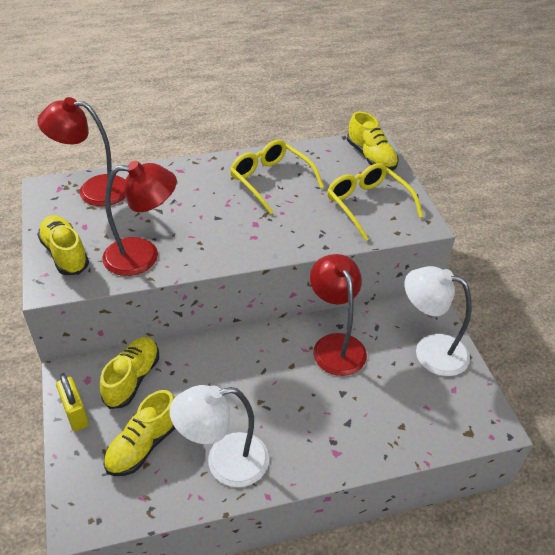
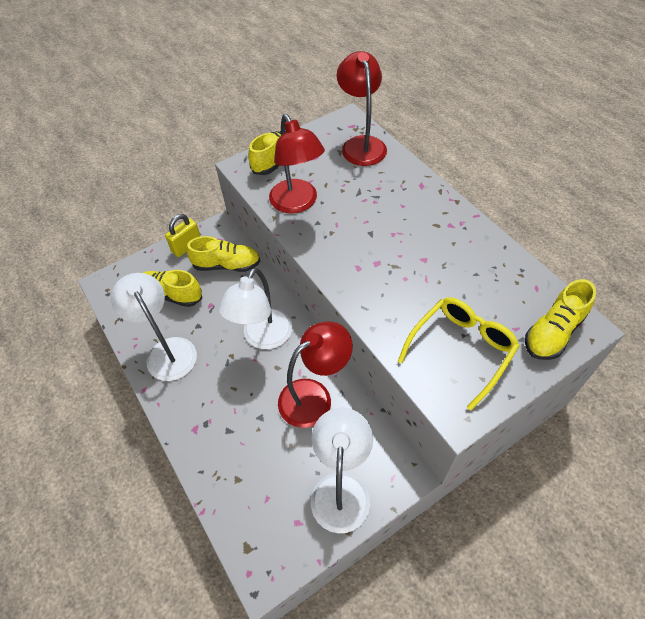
camera: 75 degrees right, 10 degrees up
yellow glasses [230,140,324,215] -> none
none -> white lamp [218,268,292,349]

